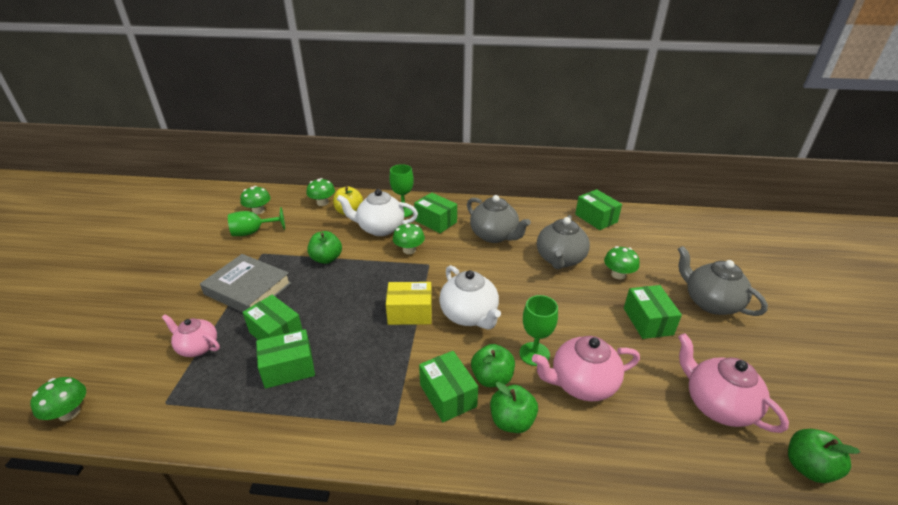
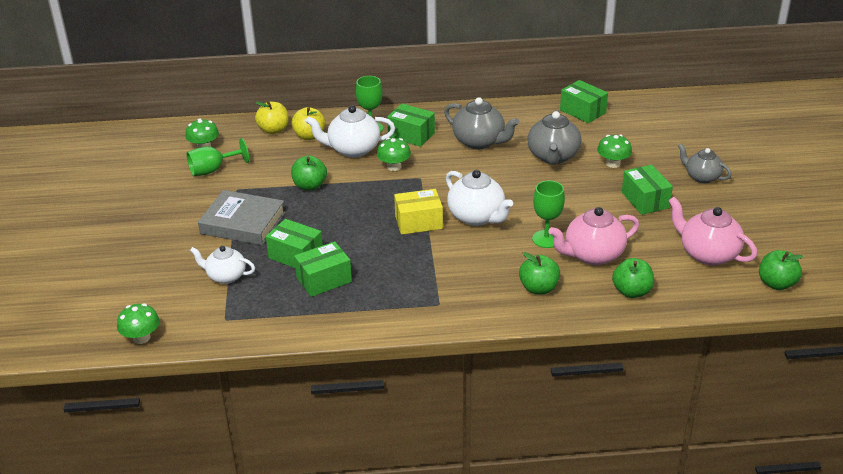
camera: 10 degrees left, 0 degrees up
pink teapot [161,314,220,357] -> white teapot [190,246,255,284]
green mushroom [306,178,335,206] -> yellow apple [255,101,289,134]
green box [419,351,478,422] -> none
green apple [471,344,515,387] -> green apple moved to [612,258,654,298]
grey teapot [678,246,768,316] -> grey teapot [678,144,732,183], size x0.66

